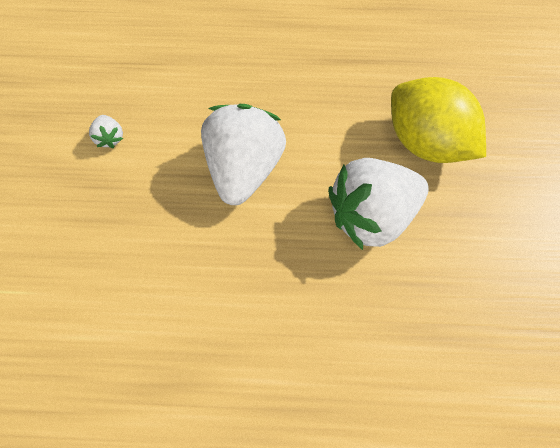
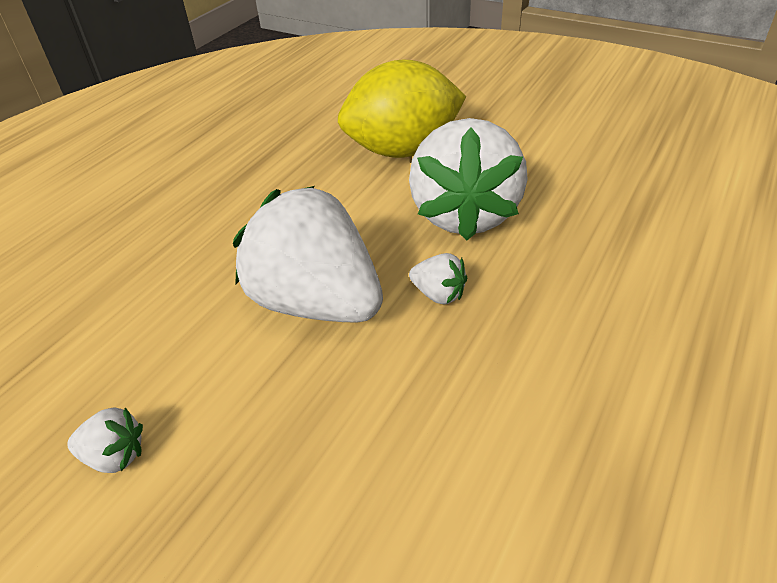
camera: 60 degrees left, 25 degrees down
none -> white strawberry [409,253,467,305]

